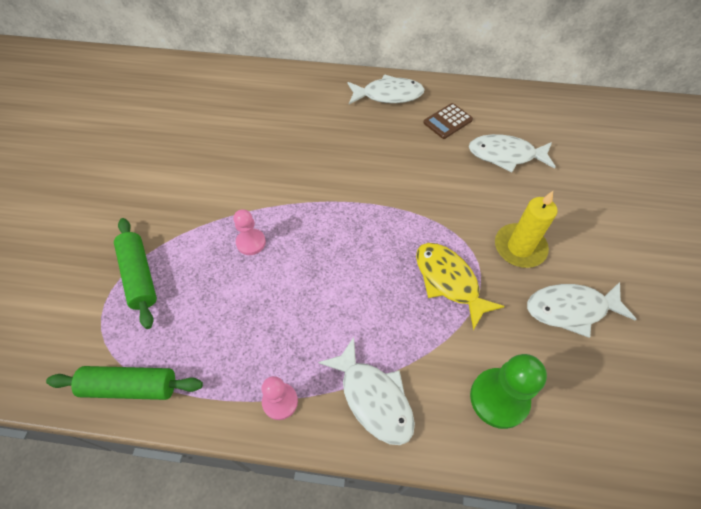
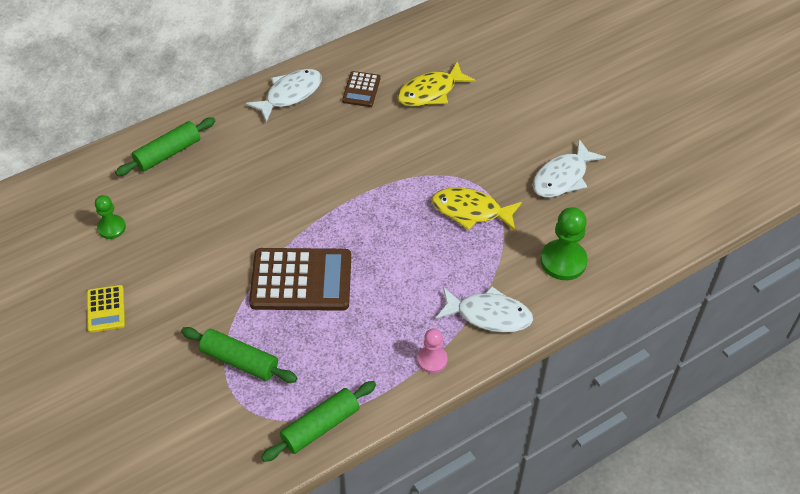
camera: 40 degrees left, 5 degrees down
pink pawn [234,209,266,255] -> brown calculator [249,248,351,311]
white fish [469,134,556,172] -> yellow fish [397,62,476,107]
yellow candle [495,191,557,268] -> none
none -> yellow calculator [87,285,125,333]
none -> green pawn [95,195,126,239]
none -> green rolling pin [115,117,215,176]

